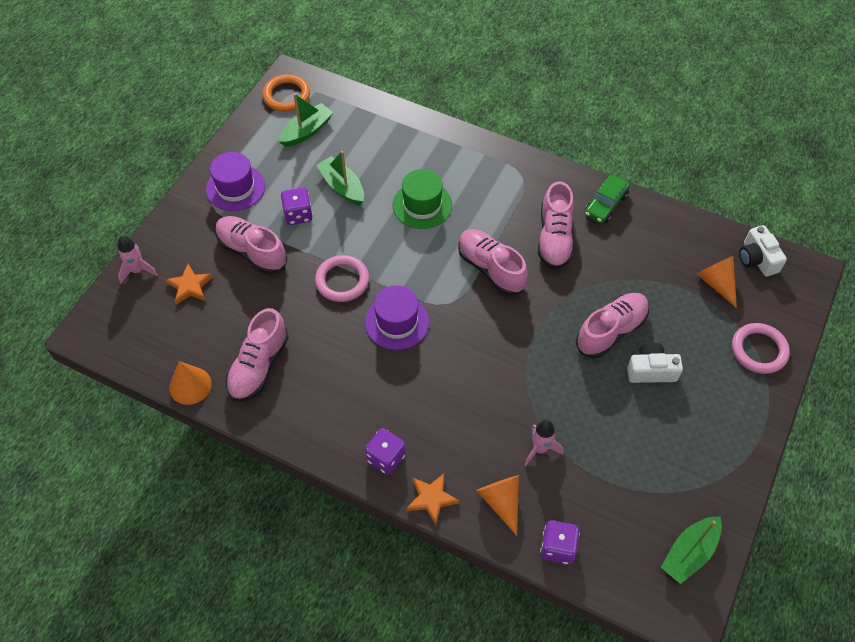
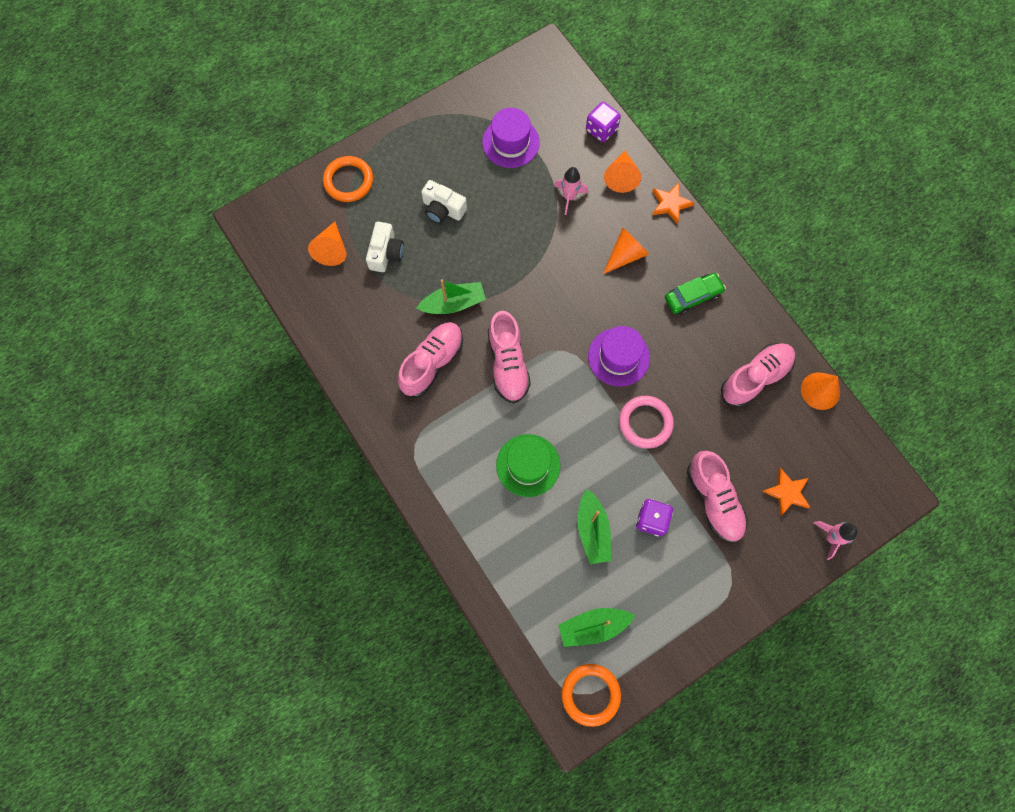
camera: 150 degrees left, 15 degrees up
purple hat [206,152,265,211] -> purple hat moved to [482,108,540,168]
purple dice [365,428,406,475] -> none
pink shoe [576,293,649,358] -> none
green car [585,175,630,223] -> green car moved to [665,273,726,315]
green boat [661,517,722,584] -> green boat moved to [416,279,486,314]
pink ring [732,323,790,374] -> orange ring [323,156,373,202]
white camera [739,225,787,277] -> white camera moved to [366,222,404,272]
none -> orange cone [603,228,649,274]

